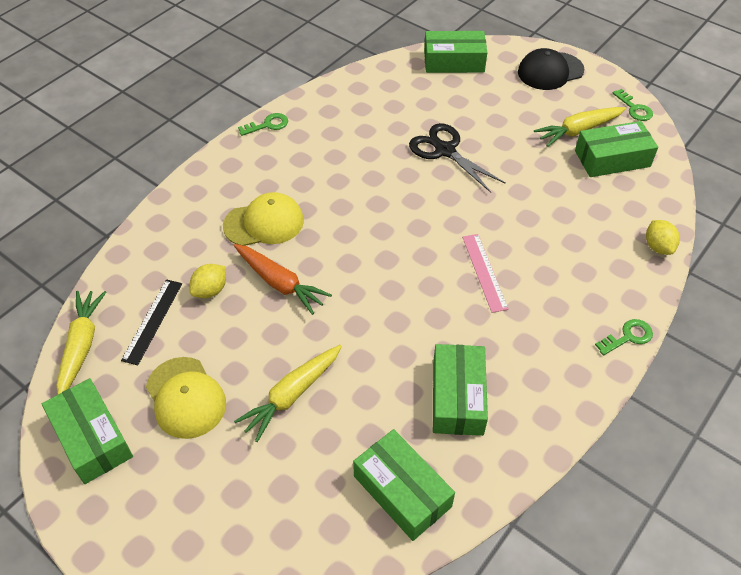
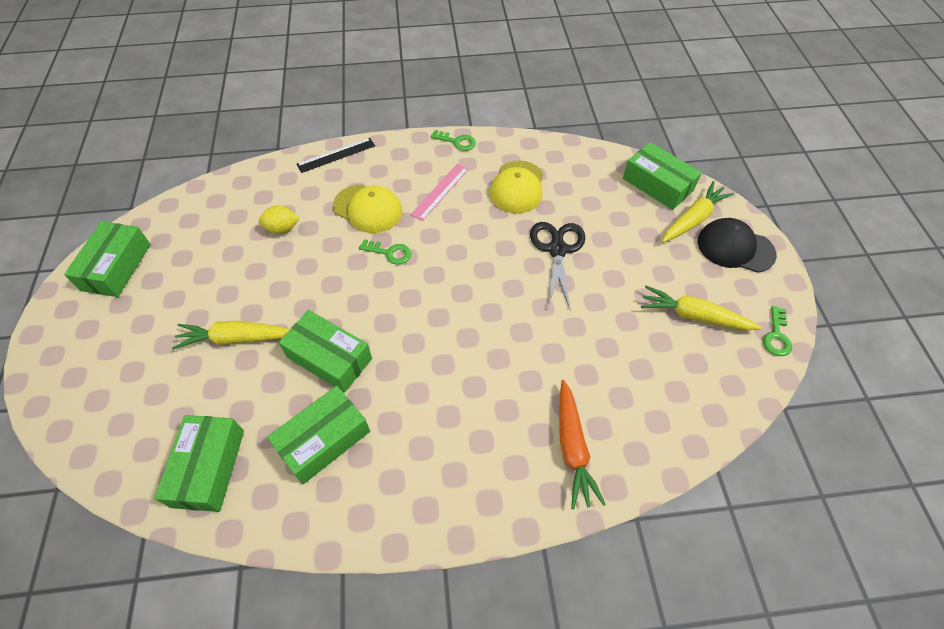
camera: 45 degrees right, 5 degrees up
yellow carrot [57,291,106,394] -> yellow carrot moved to [662,181,734,243]
black ruler [121,279,182,365] -> black ruler moved to [297,138,375,173]
yellow cap [146,357,226,439] -> yellow cap moved to [490,160,543,213]
orange carrot [234,244,332,315] -> orange carrot moved to [559,380,606,509]
pink ruler [462,234,509,313] -> pink ruler moved to [411,164,469,221]
green box [575,121,658,177] -> green box moved to [279,310,372,393]
green key [595,319,653,356] -> green key moved to [359,239,411,265]
yellow lemon [646,220,680,255] -> none

